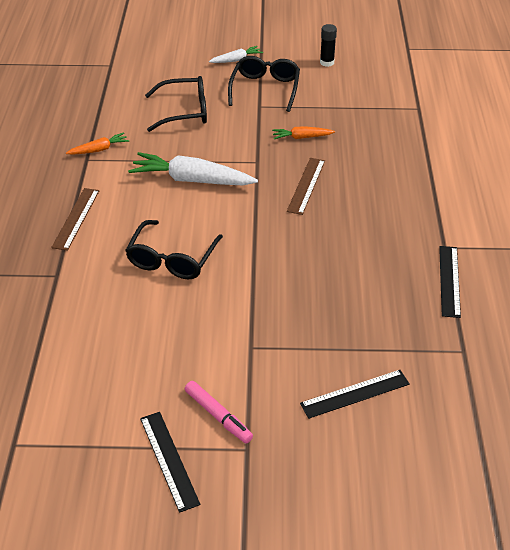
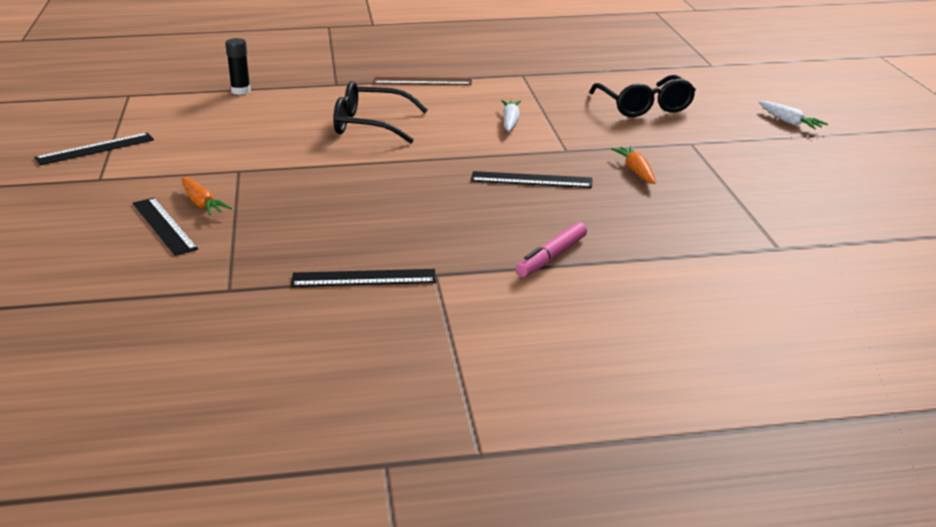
camera: 80 degrees right, 15 degrees down
orange carrot [66,132,129,155] -> orange carrot moved to [181,177,232,215]
white carrot [128,152,258,185] -> white carrot [501,100,521,131], size x0.51
pink marker [185,381,253,444] -> pink marker moved to [516,222,587,277]
black glasses [228,56,300,112] -> none
brown ruler [287,158,325,215] -> black ruler [470,171,593,188]
black glue stick [320,24,337,67] -> black glue stick moved to [225,38,251,95]

